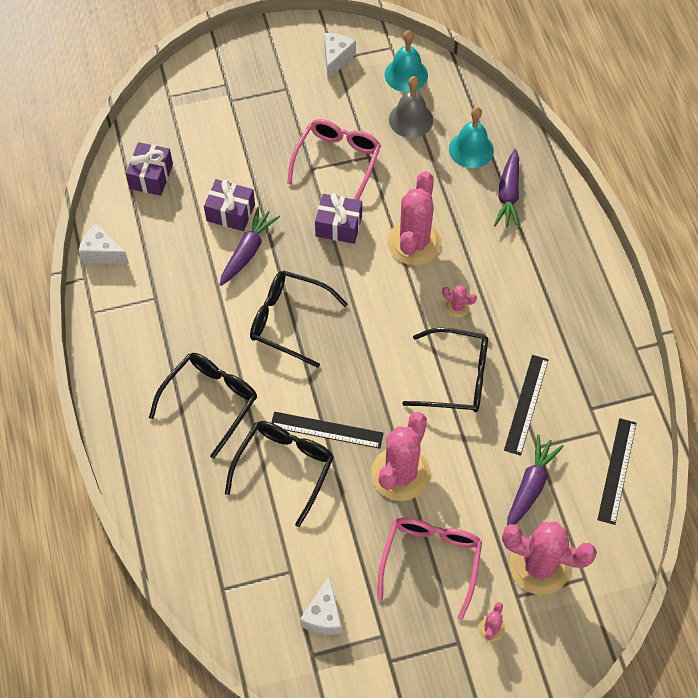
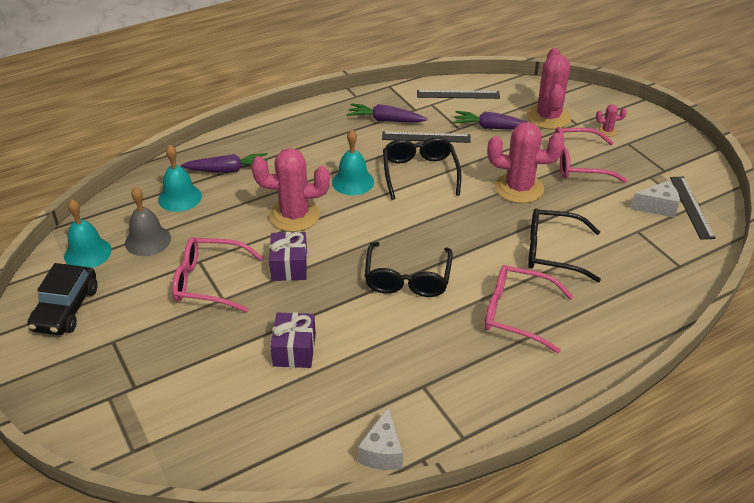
camera: 105 degrees left, 20 degrees down
purple gift [126,142,173,196] -> none
black glasses [149,353,257,459] -> pink glasses [484,265,574,353]
purple carrot [219,207,280,286] -> purple carrot moved to [346,103,427,122]
black ruler [271,412,384,449] -> black ruler moved to [670,177,716,240]
white cheese [324,33,356,79] -> black car [27,263,98,335]
pink cactus [442,285,477,318] -> turquoise bell [332,129,374,195]

